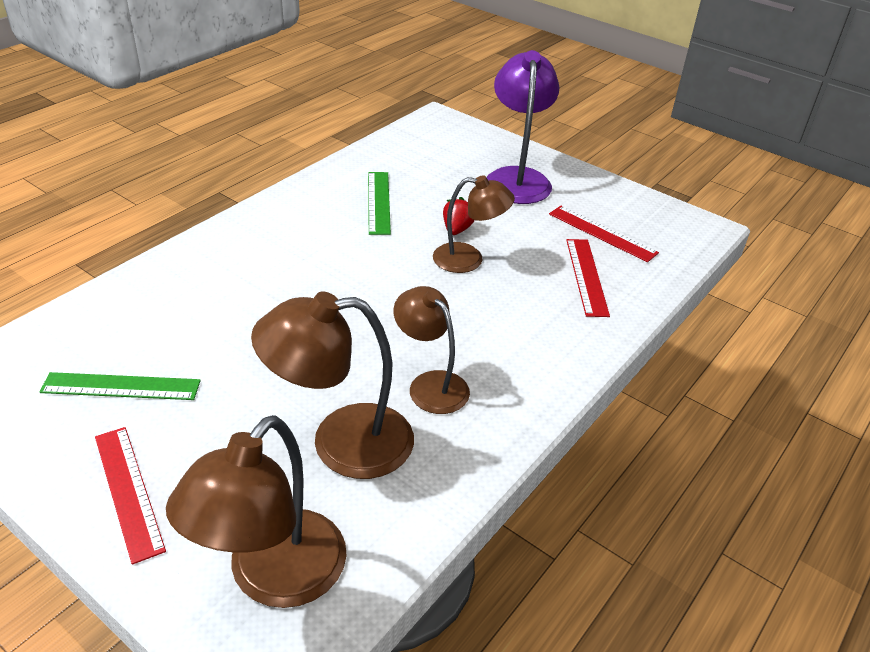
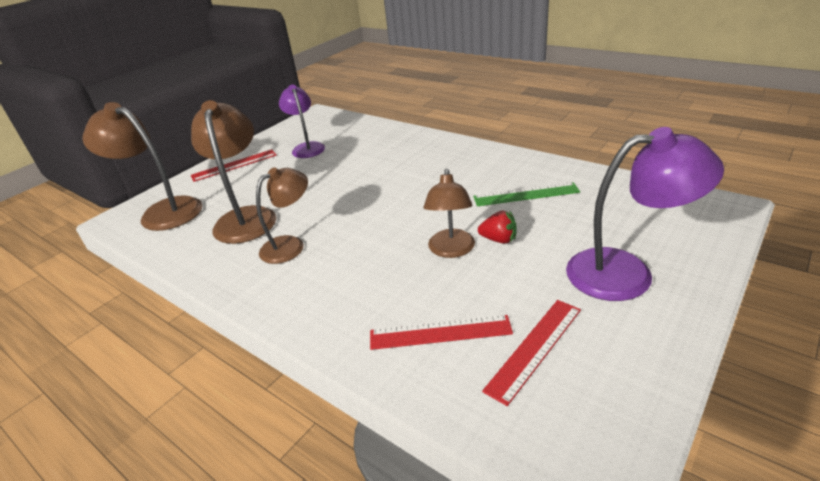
camera: 95 degrees right, 5 degrees down
green ruler [39,372,201,400] -> purple lamp [279,85,325,158]

